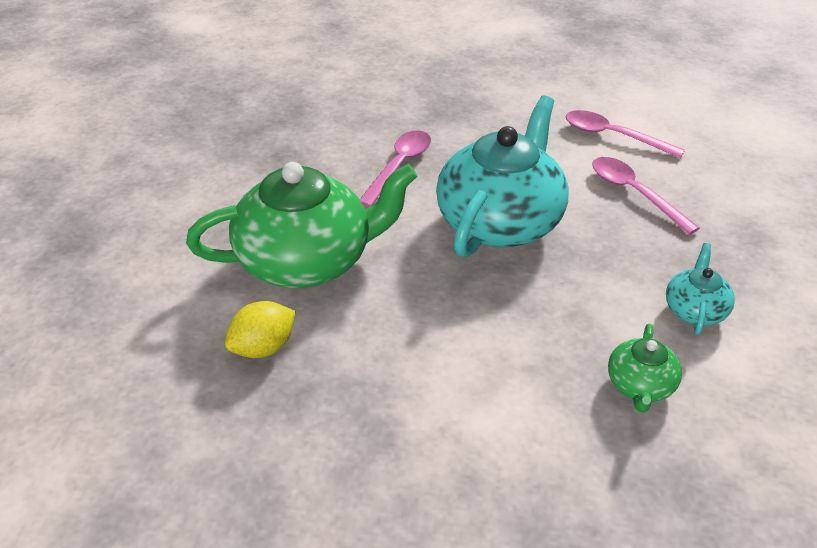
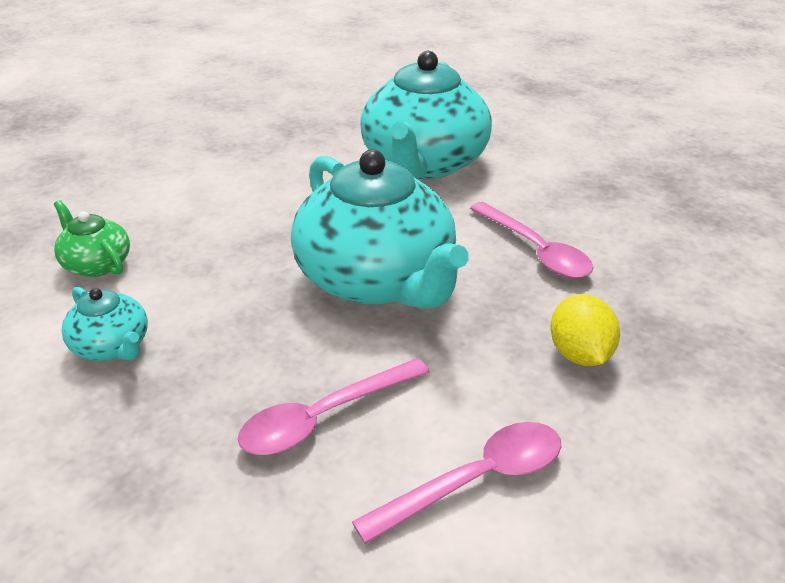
camera: 120 degrees right, 5 degrees down
green teapot [186,162,417,288] -> turquoise teapot [360,51,492,179]
yellow lemon [225,301,296,358] -> yellow lemon moved to [550,294,620,366]
pink spoon [592,157,700,235] -> pink spoon turned 150 degrees clockwise [237,358,430,455]

